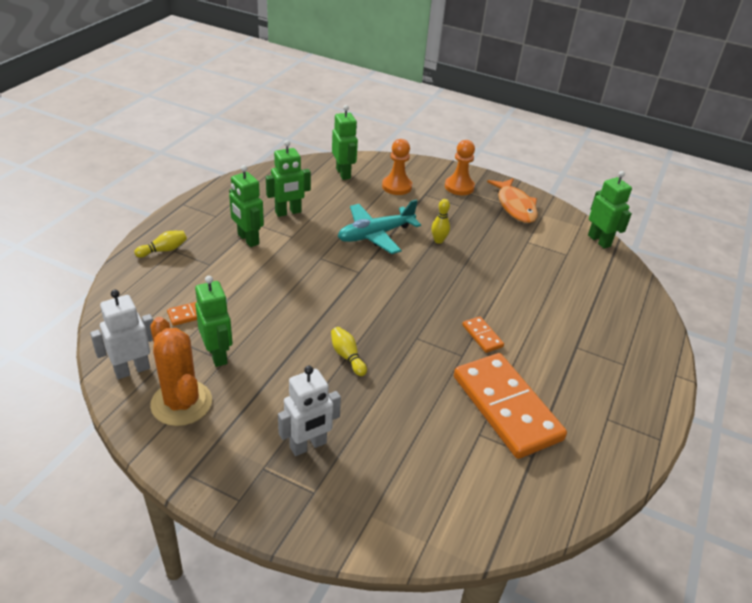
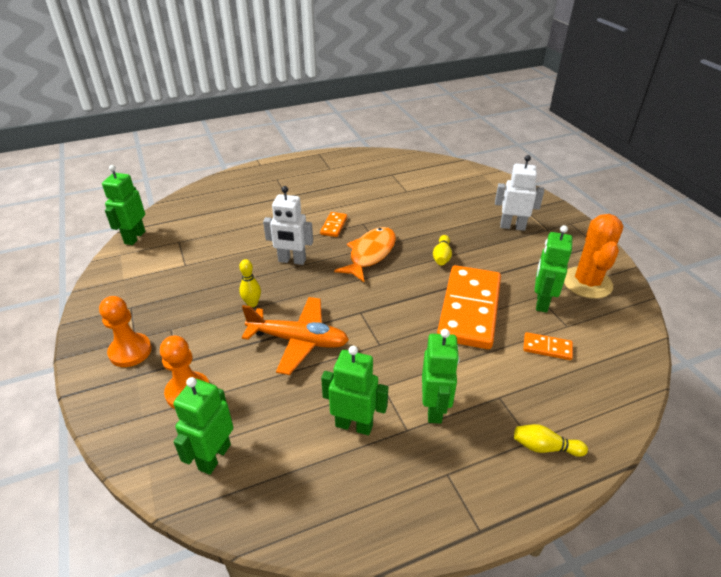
camera: 135 degrees left, 0 degrees up
white robot [90,290,153,379] -> white robot moved to [263,186,313,265]
turquoise plane [338,199,421,254] -> orange plane [242,297,349,375]
orange domino [454,353,567,459] -> orange domino moved to [437,265,501,349]
orange fish [487,178,538,223] -> orange fish moved to [334,227,396,282]

